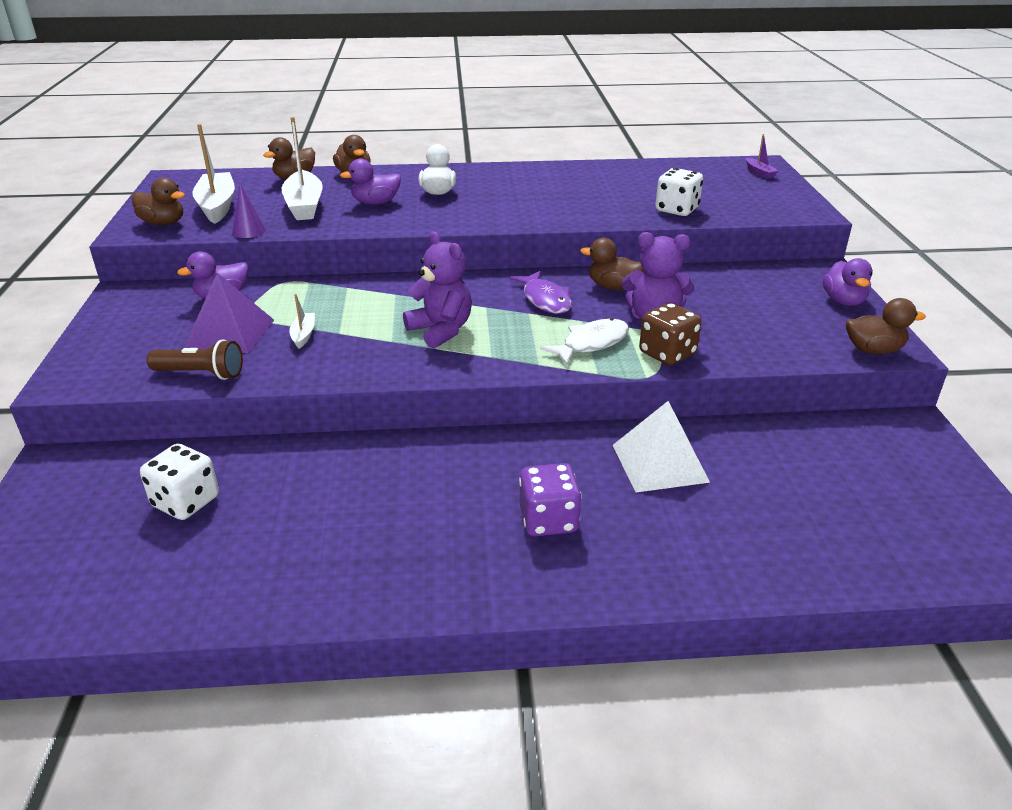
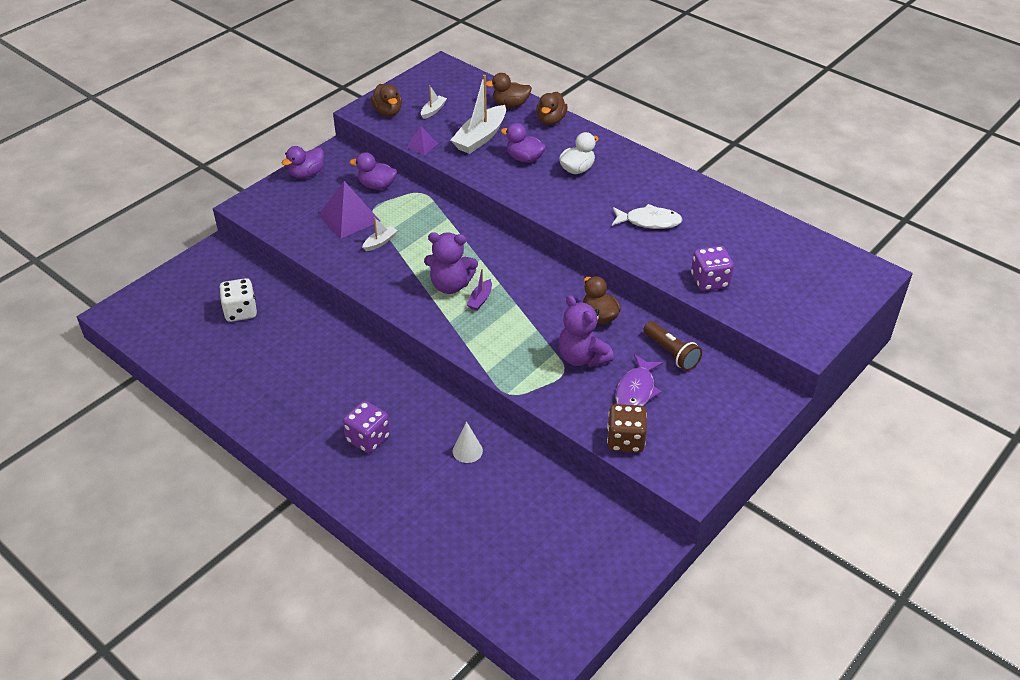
camera: 45 degrees right, 10 degrees up
brown flashlight [147,339,243,380] -> brown flashlight moved to [644,321,702,371]
white boat [192,124,235,224] -> white boat [421,85,447,119], size x0.48
purple cone [232,184,266,238] -> purple pyramid [406,126,438,155]
purple teddy bear [403,232,472,348] -> purple teddy bear turned 90 degrees clockwise [424,232,478,294]
purple fish [509,271,572,314] -> purple fish moved to [615,354,663,406]
white fish [540,318,629,365] -> white fish moved to [612,204,683,229]
white pyramid [612,401,710,493] -> white cone [453,421,483,463]
brown dice [639,303,702,365] -> brown dice moved to [607,404,647,453]
white dice [656,168,703,216] -> purple dice [691,246,734,291]
purple boat [746,134,778,179] -> purple boat moved to [467,269,492,311]
purple duck [823,258,873,306] -> purple duck moved to [282,146,324,178]
brown duck [846,298,926,354] -> none

